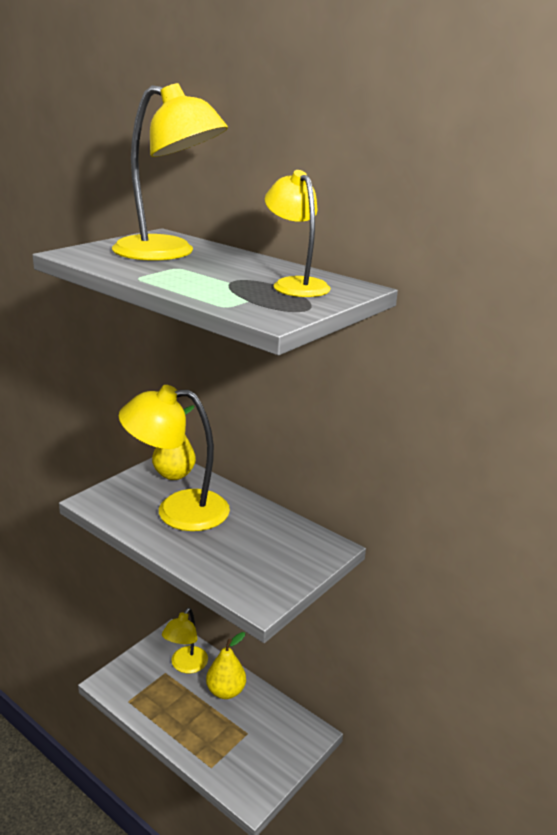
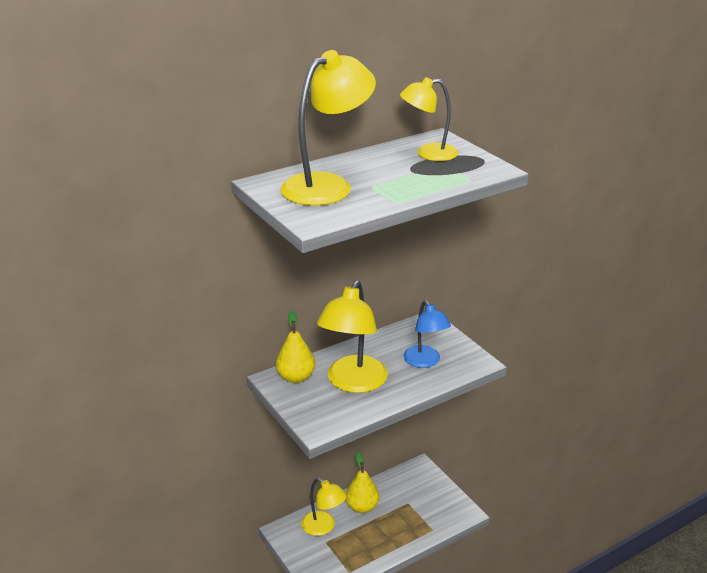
camera: 70 degrees left, 5 degrees up
none -> blue lamp [403,300,451,368]

